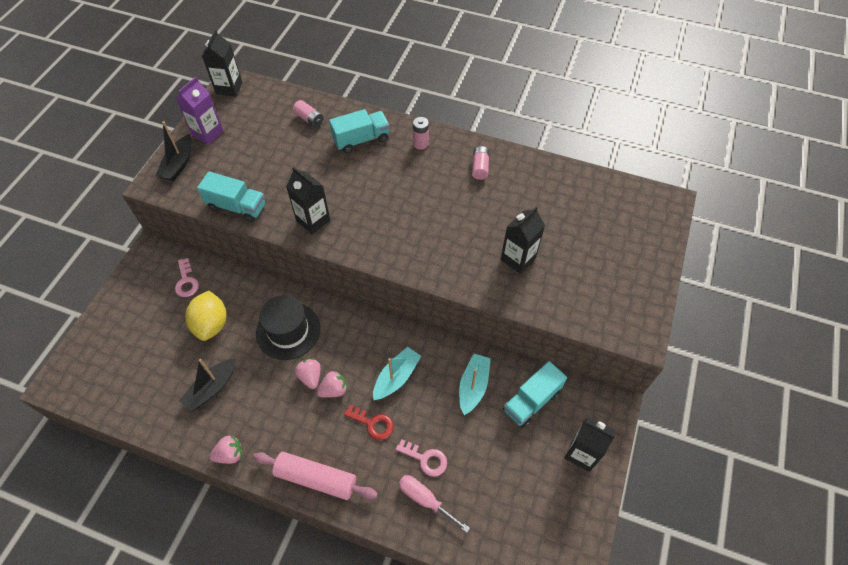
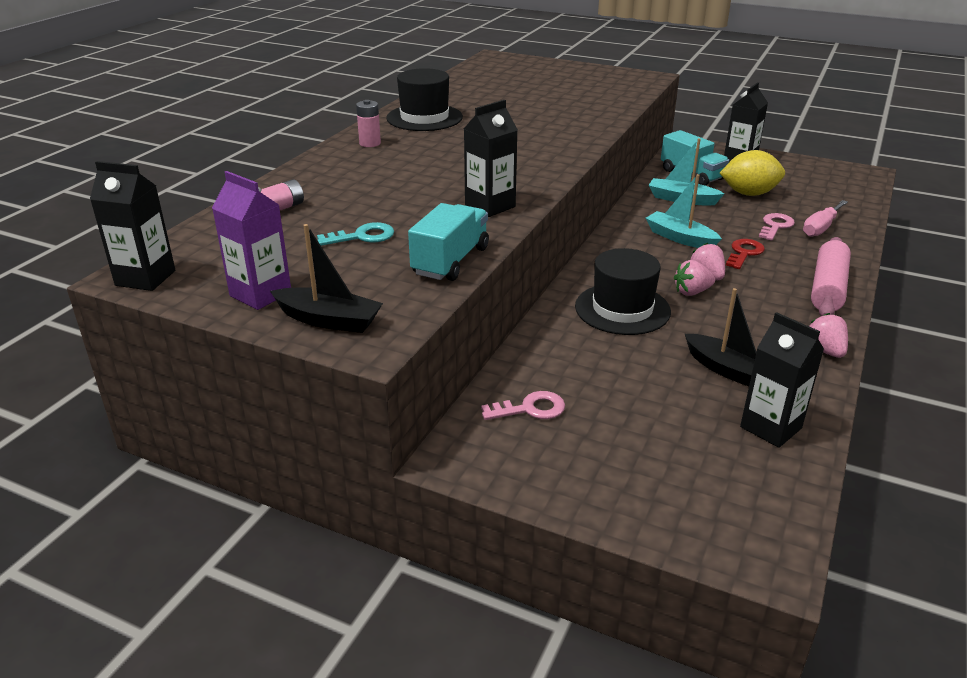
camera: 85 degrees left, 25 degrees down
yellow lemon [185,291,226,341] -> yellow lemon moved to [720,150,785,196]
turquoise truck [329,109,390,153] -> none
pink battery [472,146,489,180] -> black hat [386,68,463,131]
black carton [501,206,545,274] -> black carton moved to [740,312,824,448]
none -> turquoise key [317,222,394,246]

